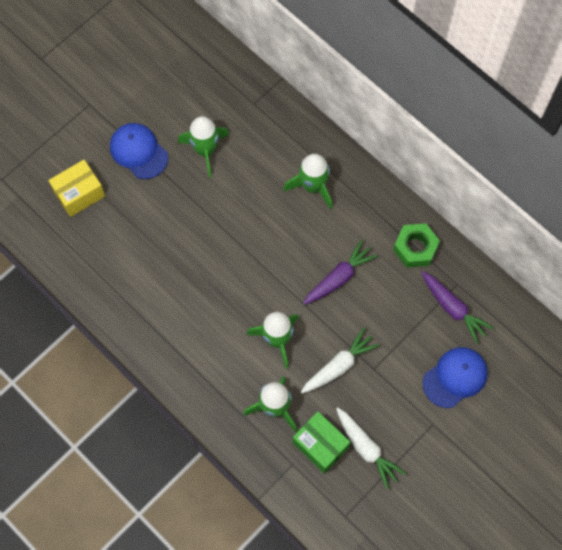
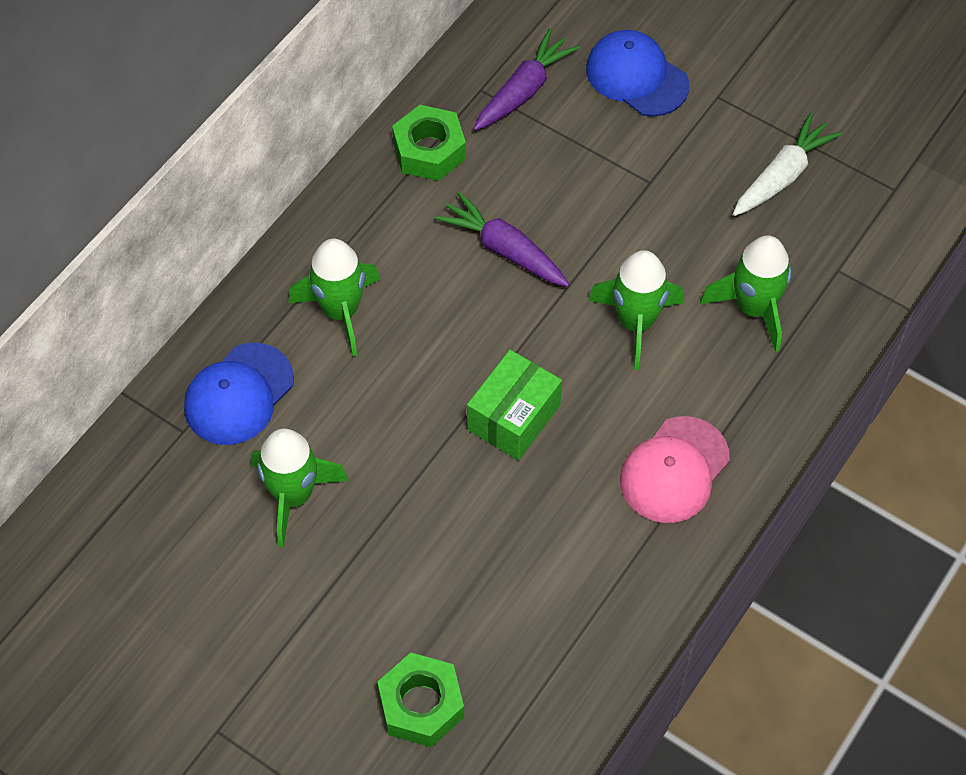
camera: 100 degrees left, 10 degrees down
yellow box [48,160,105,217] -> green nut [377,653,464,747]
blue cap [110,123,168,179] -> blue cap moved to [184,343,294,445]
green box [293,412,350,473] -> green box moved to [467,350,562,460]
white carrot [301,328,380,393] -> none
none -> pink cap [620,416,730,523]

